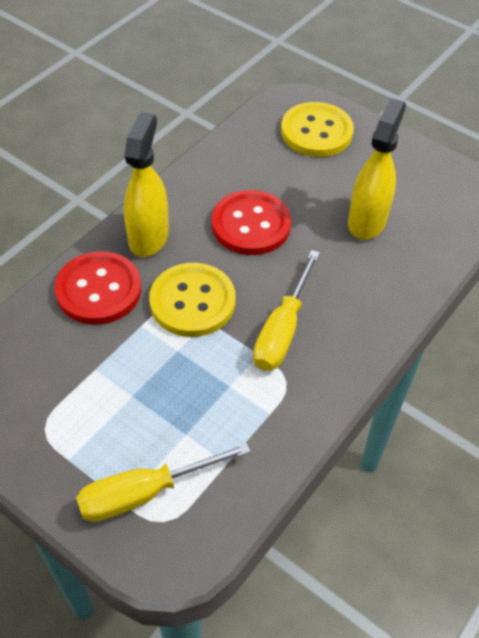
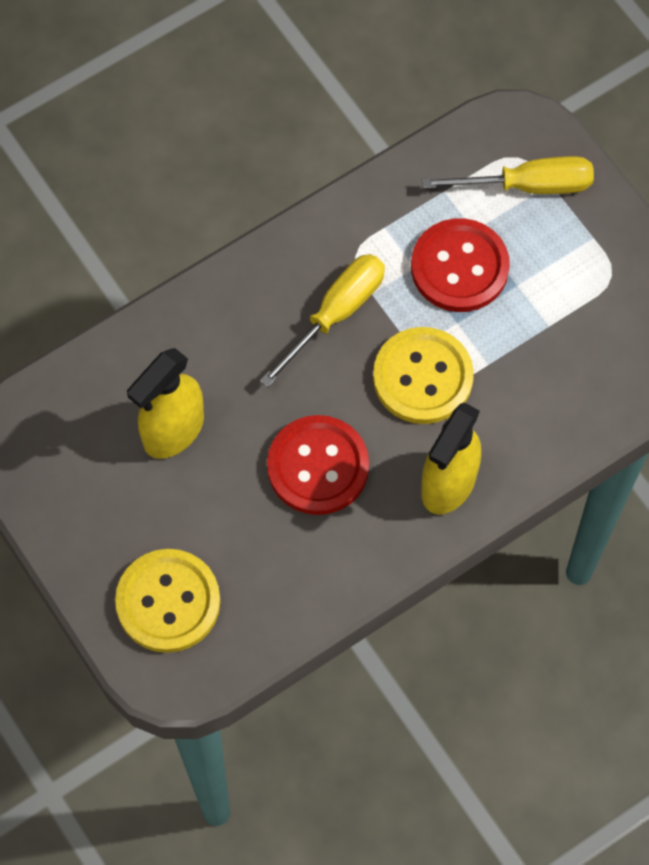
camera: 160 degrees left, 15 degrees up
red button [55,251,141,325] -> red button moved to [411,218,510,312]

